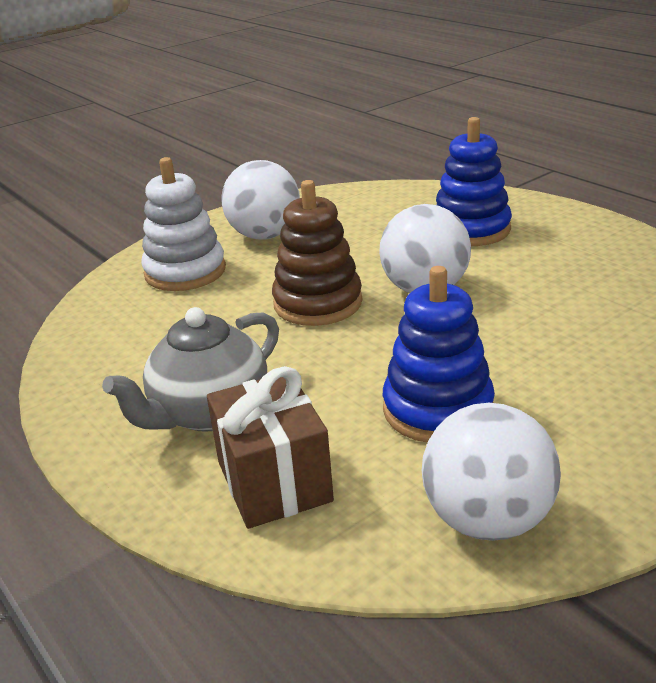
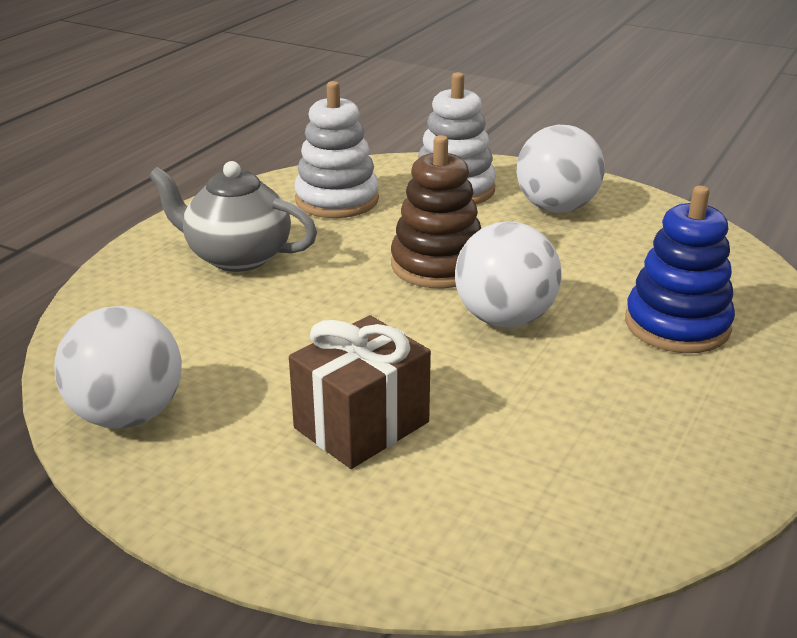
camera: 65 degrees right, 0 degrees up
brown gift [207,366,334,529] -> brown gift moved to [289,315,431,469]
blue stacking toy [383,266,495,443] -> none
none -> white stacking toy [294,81,379,218]

